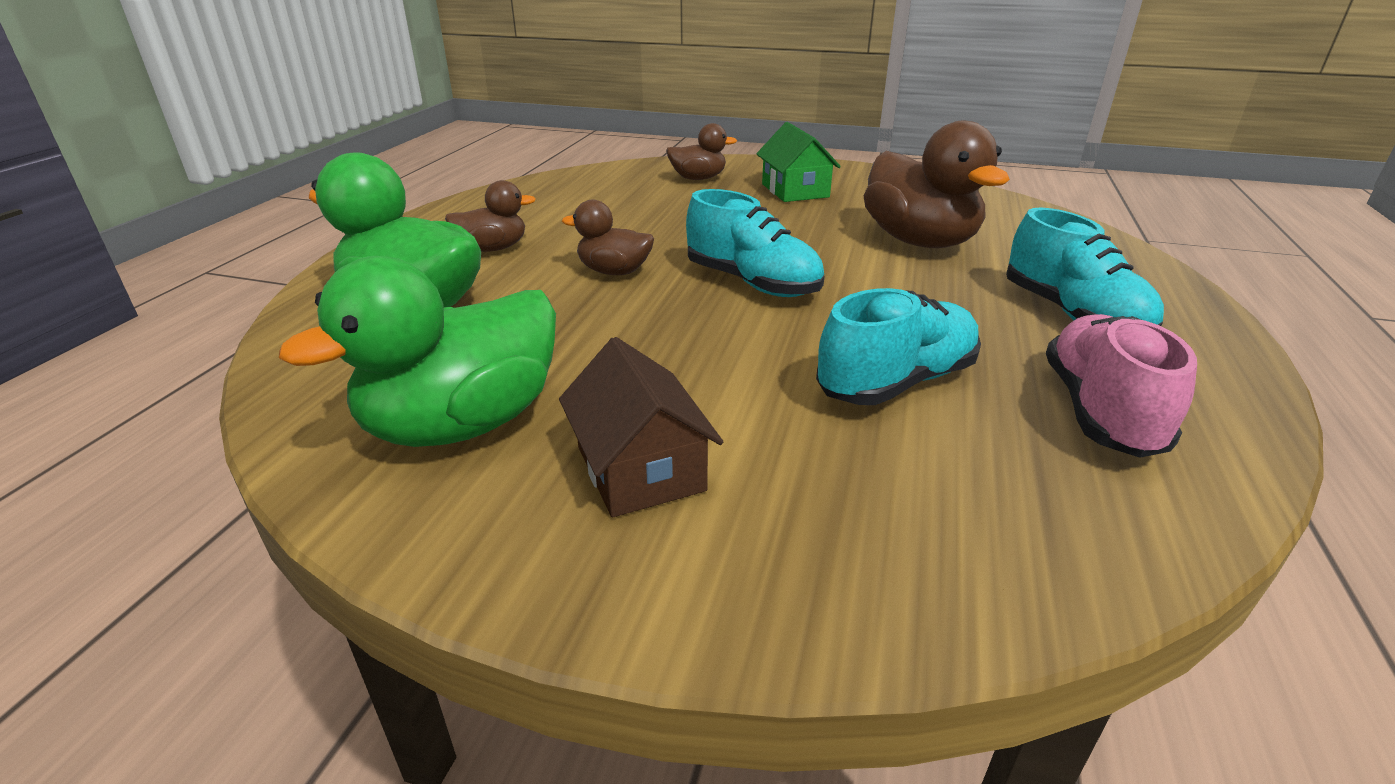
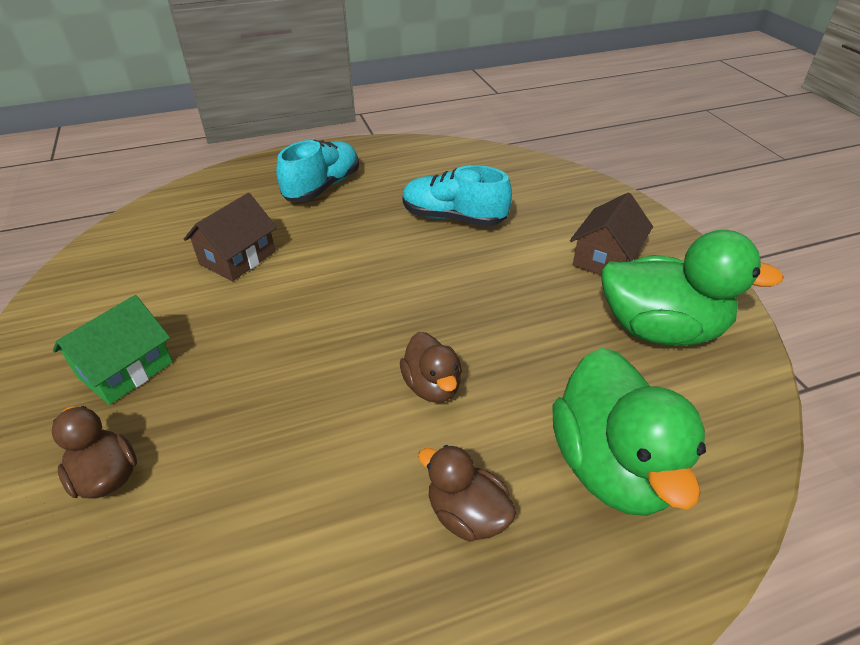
camera: 125 degrees left, 10 degrees up
turquoise shoe [686,189,824,297] -> none
brown duck [864,121,1010,248] -> brown house [184,193,277,281]
pink shoe [1046,314,1197,458] -> none

